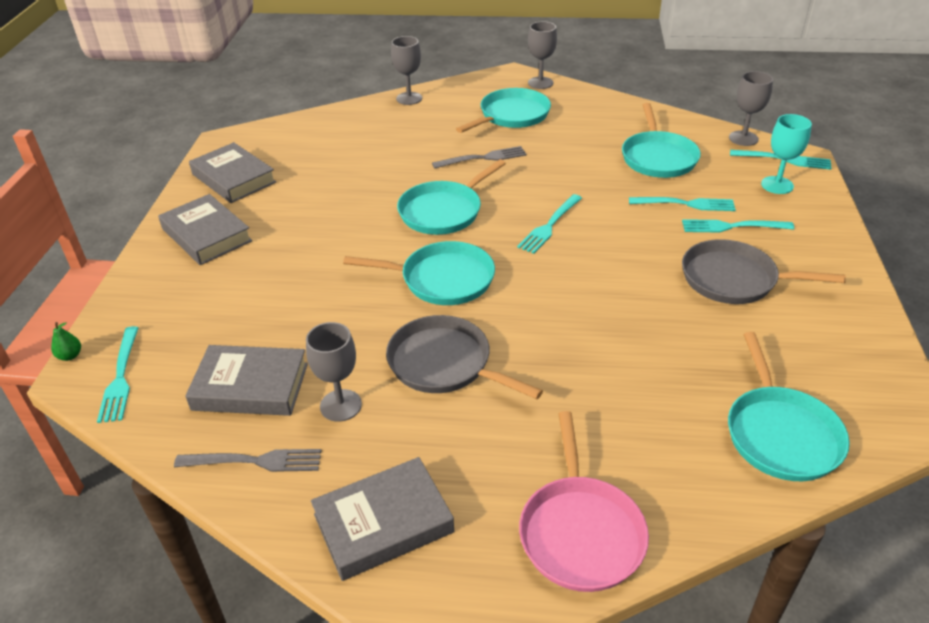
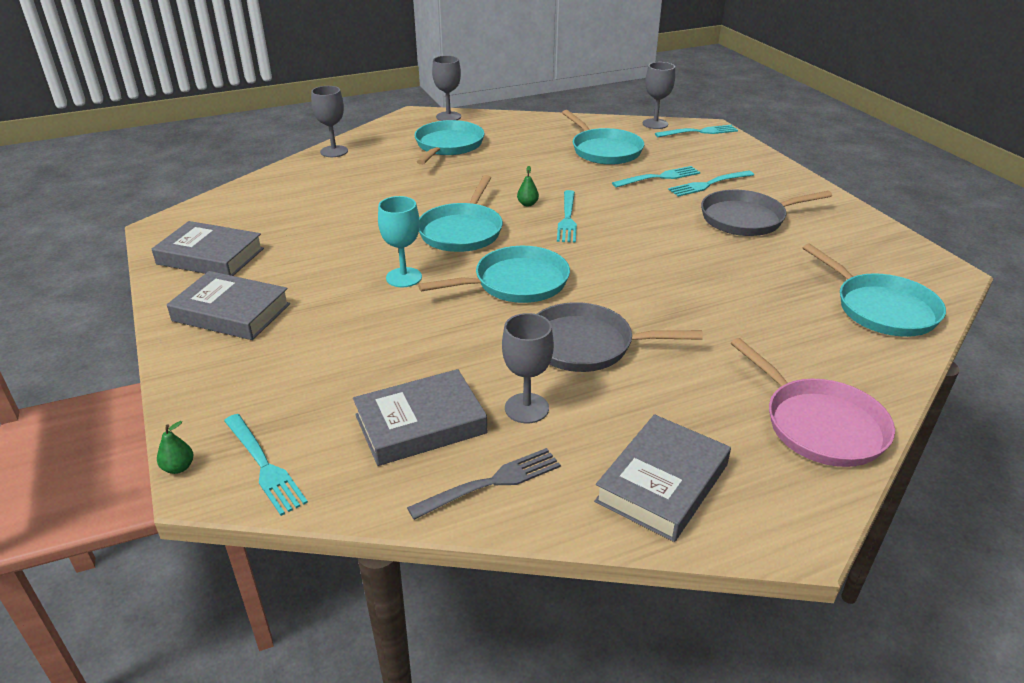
camera: 30 degrees left, 5 degrees down
grey fork [432,146,527,169] -> none
turquoise goblet [761,114,812,194] -> turquoise goblet moved to [378,196,422,287]
none -> green pear [517,166,539,207]

